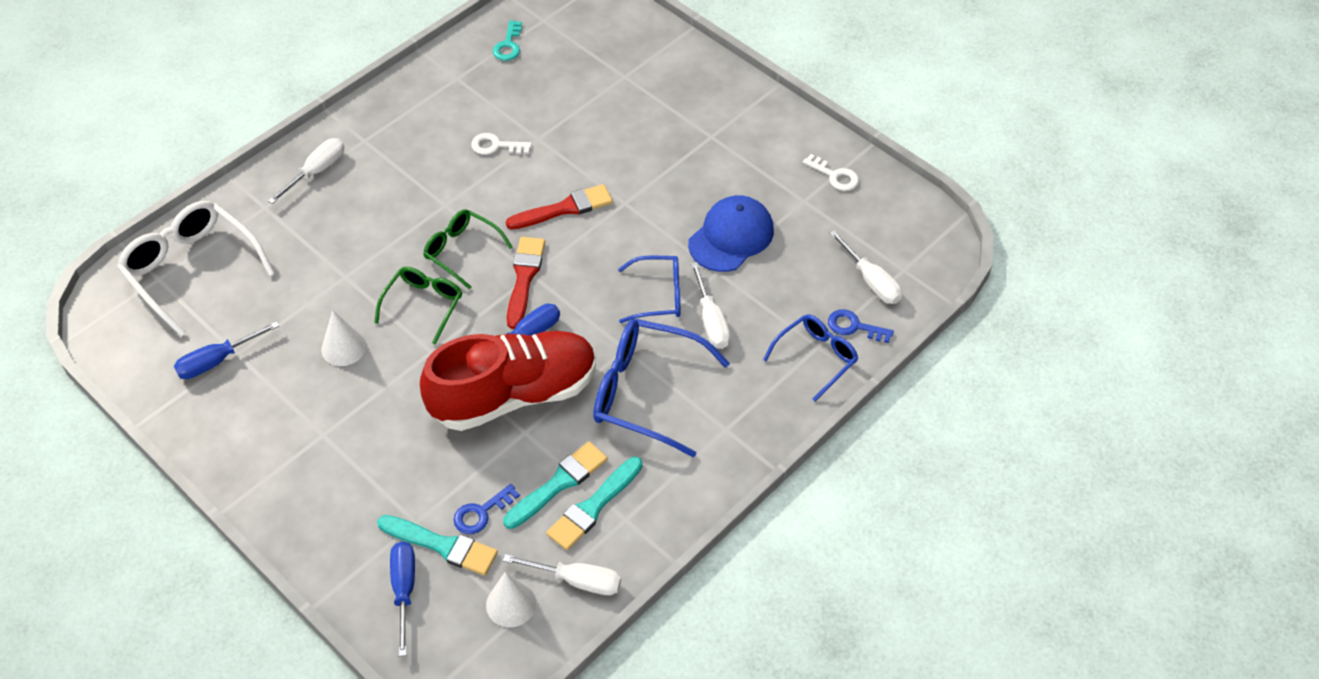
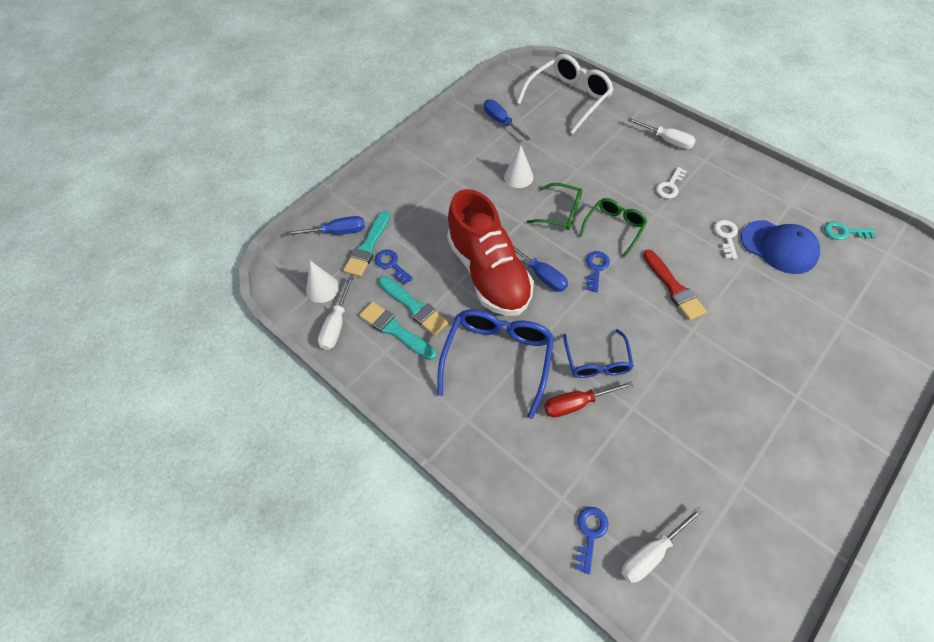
camera: 90 degrees right, 5 degrees up
red brush [507,237,545,329] -> blue key [586,251,610,292]
blue cap [688,195,774,272] -> blue cap moved to [741,220,820,274]
white screwdriver [691,262,730,349] -> red screwdriver [544,381,634,418]
blue glasses [763,314,858,401] -> none
white key [803,154,859,191] -> white key moved to [656,167,687,198]

